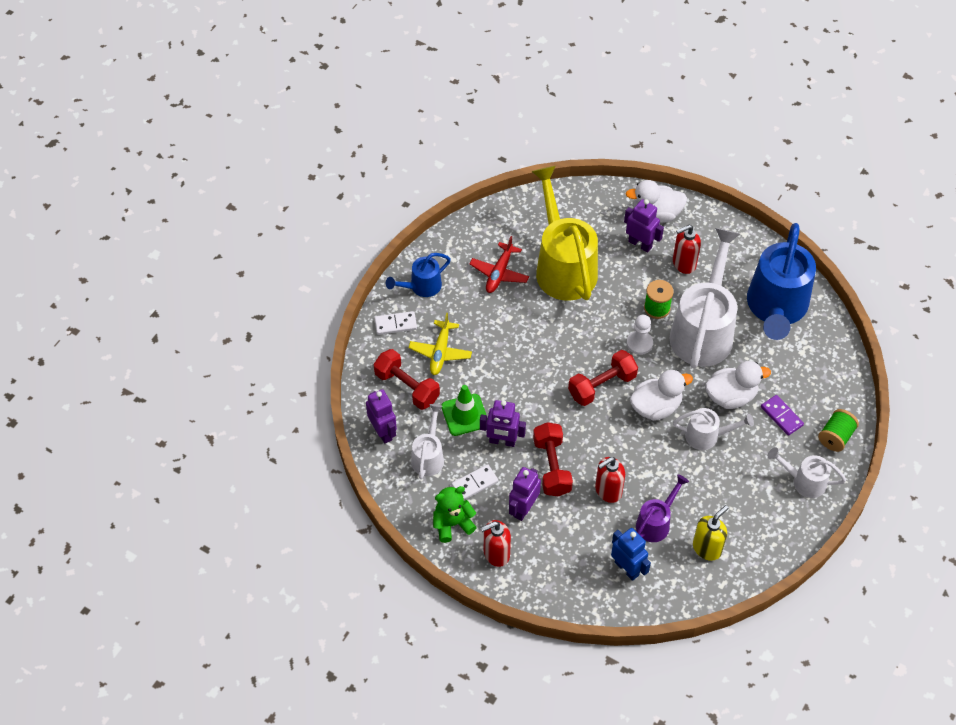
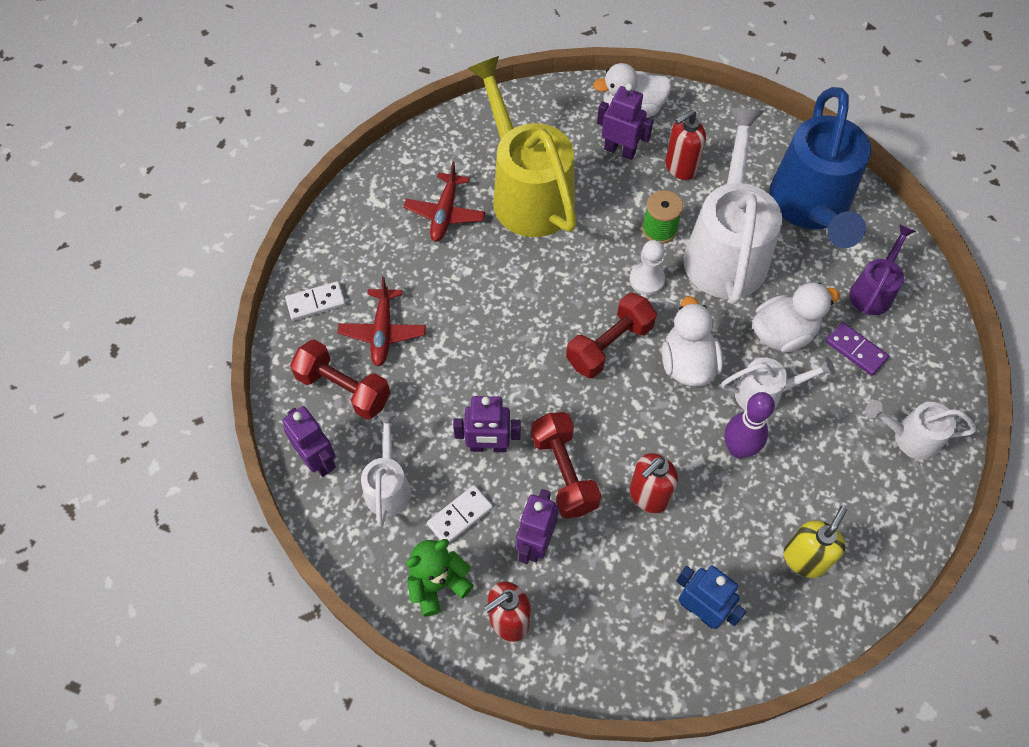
camera: 10 degrees left, 5 degrees up
blue watering can [386,253,451,297] -> none
yellow plane [409,313,472,375] -> red plane [337,277,426,366]
green traffic cone [441,385,488,436] -> none
white duck [630,370,693,421] -> white duck turned 60 degrees counterclockwise [662,296,723,387]
purple watering can [636,474,689,542] -> purple watering can moved to [849,224,916,315]
green spool [818,409,859,452] -> none
none -> purple bowling pin [724,392,775,458]

